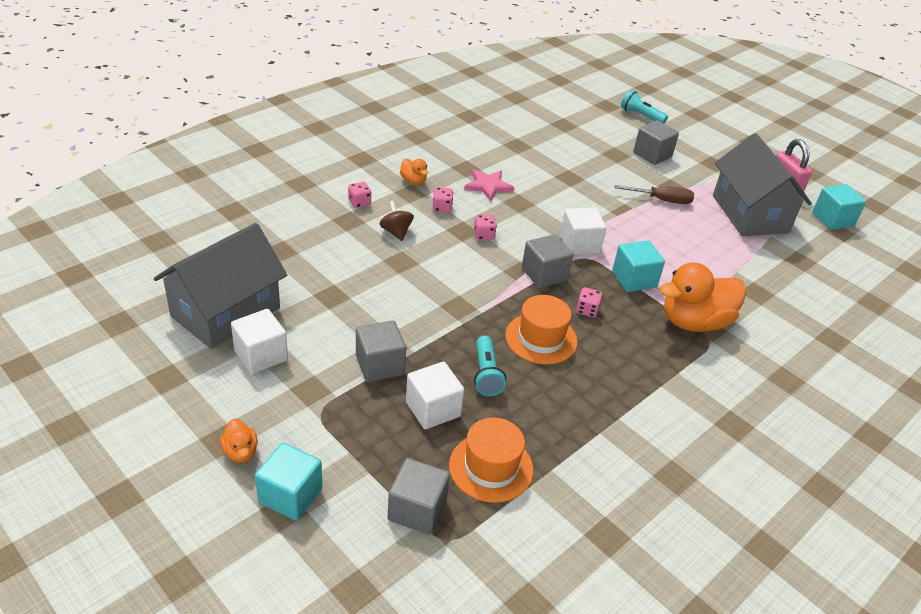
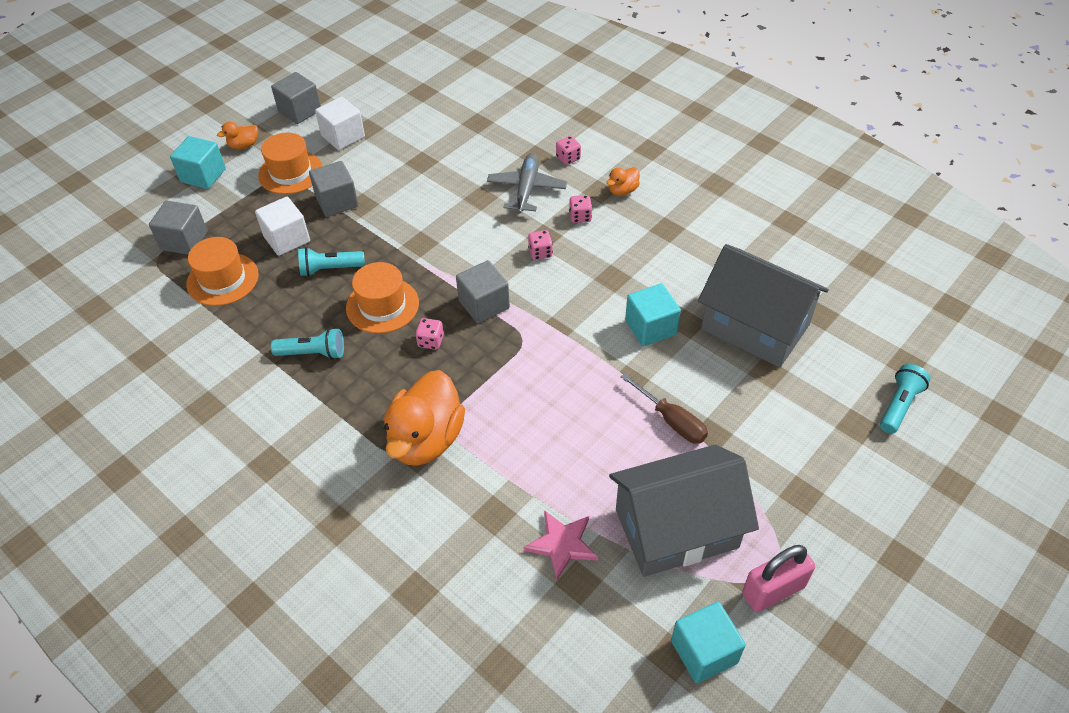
camera: 90 degrees right, 10 degrees up
grey house [154,223,287,349] -> grey house moved to [698,244,829,367]
brown spinning top [379,201,414,241] -> grey plane [487,153,567,214]
pink star [464,169,515,201] -> pink star moved to [523,510,598,580]
white cube [560,207,606,255] -> none
turquoise cube [612,240,665,292] -> turquoise cube moved to [625,283,681,347]
brown screwdriver [614,185,694,204] -> brown screwdriver turned 45 degrees counterclockwise [621,373,708,444]
grey cube [633,120,679,165] -> grey cube moved to [271,72,321,124]
orange duck [660,262,746,332] -> orange duck turned 135 degrees counterclockwise [384,370,465,466]
none -> orange hat [258,133,323,194]
none -> turquoise flashlight [271,328,344,360]

